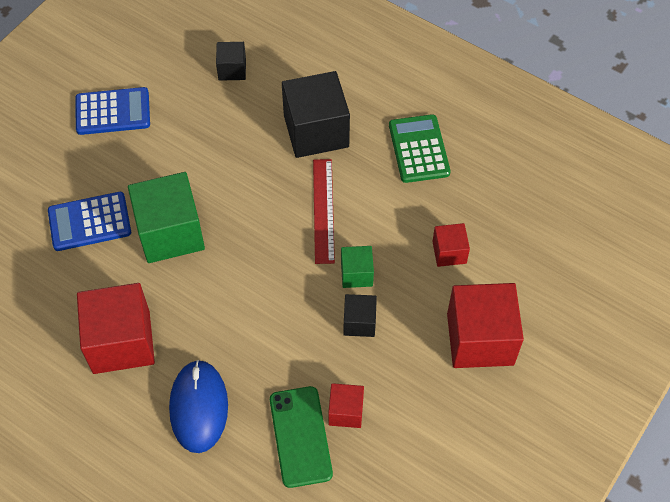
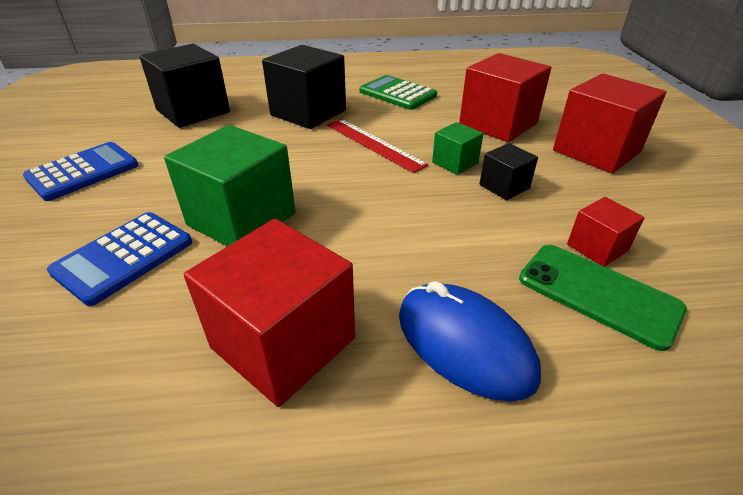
camera: 40 degrees left, 20 degrees down
black cube [216,42,246,81] -> black cube [139,44,230,128], size x1.96
red cube [432,223,470,267] -> red cube [459,53,551,142], size x1.96

